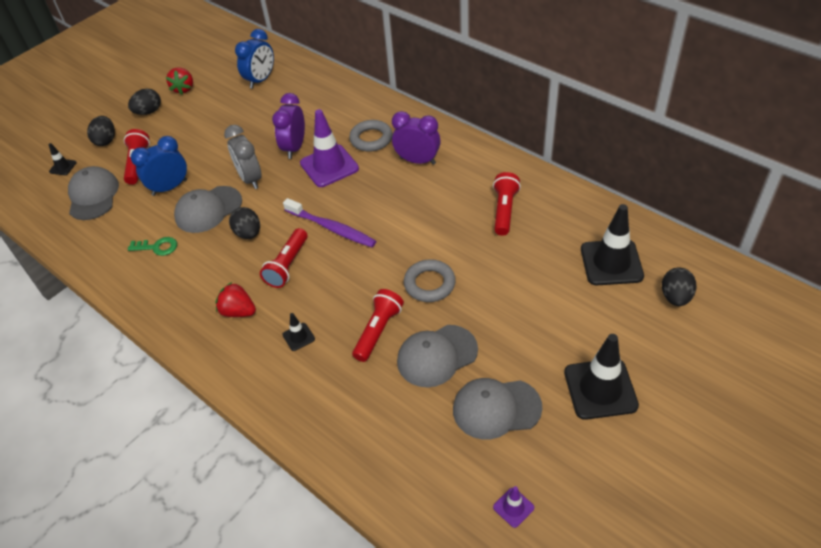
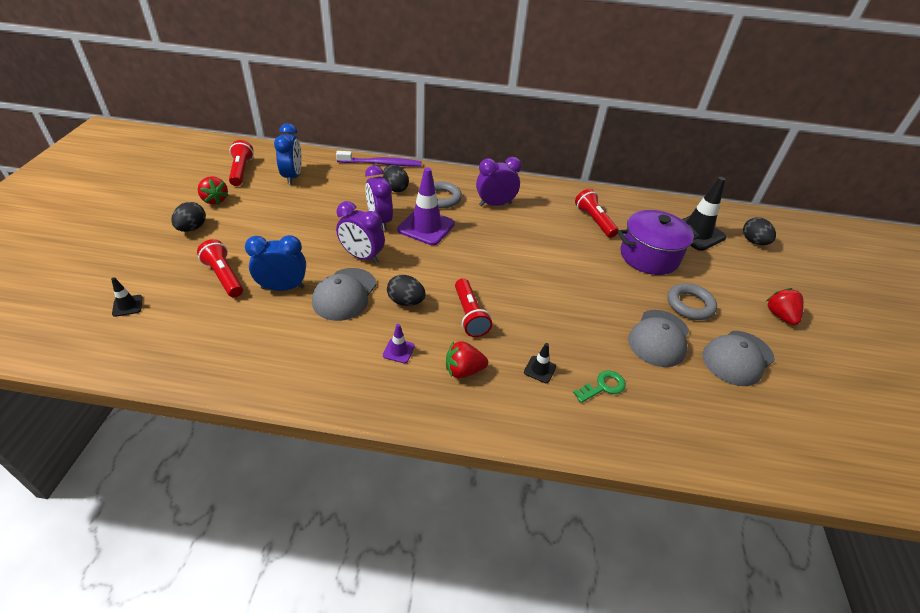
camera: 40 degrees left, 5 degrees down
grey cap [68,166,119,220] -> none
black egg [87,116,115,146] -> black egg moved to [383,165,409,192]
green key [128,237,177,256] -> green key moved to [573,370,626,403]
blue clock [131,136,187,196] -> blue clock turned 60 degrees clockwise [245,235,306,291]
grey clock [224,125,262,189] -> purple clock [336,201,385,264]
purple toothbrush [283,198,376,247] -> purple toothbrush moved to [336,151,422,166]
red flashlight [352,289,404,362] -> red flashlight moved to [229,140,254,186]
grey ring [404,259,456,302] -> grey ring moved to [667,283,717,320]
purple traffic cone [493,486,534,528] -> purple traffic cone moved to [383,324,415,363]
black traffic cone [564,334,639,420] -> red strawberry [766,288,804,325]
none -> purple pot [617,210,700,275]

